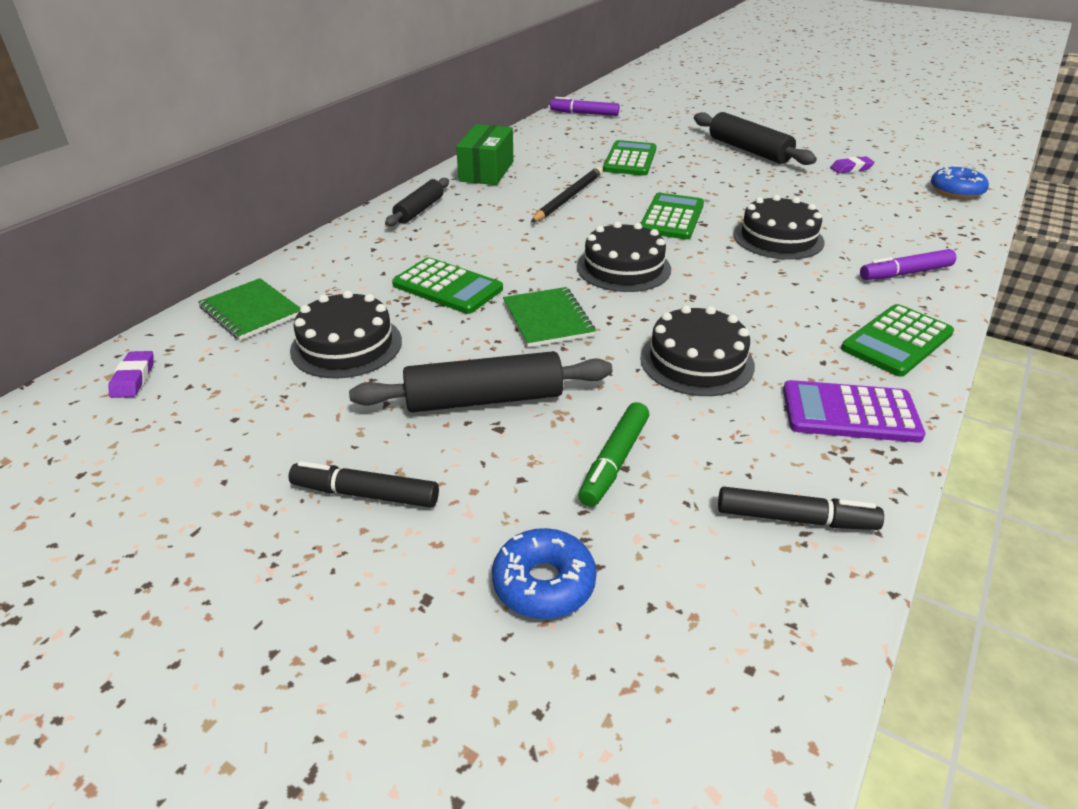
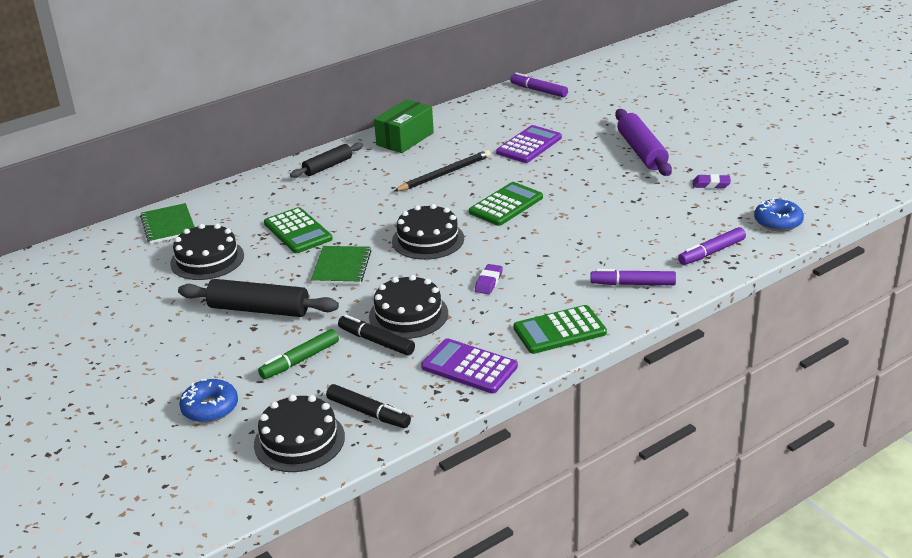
camera: 25 degrees right, 5 degrees down
purple eraser [108,351,154,398] -> purple eraser moved to [475,264,503,294]
black marker [289,461,439,508] -> black marker moved to [338,315,415,356]
green calculator [603,140,656,176] -> purple calculator [496,125,562,163]
black rolling pin [694,112,817,165] -> purple rolling pin [615,109,672,176]
black cake [733,195,824,260] -> black cake moved to [254,394,345,472]
none -> purple marker [678,227,746,265]

